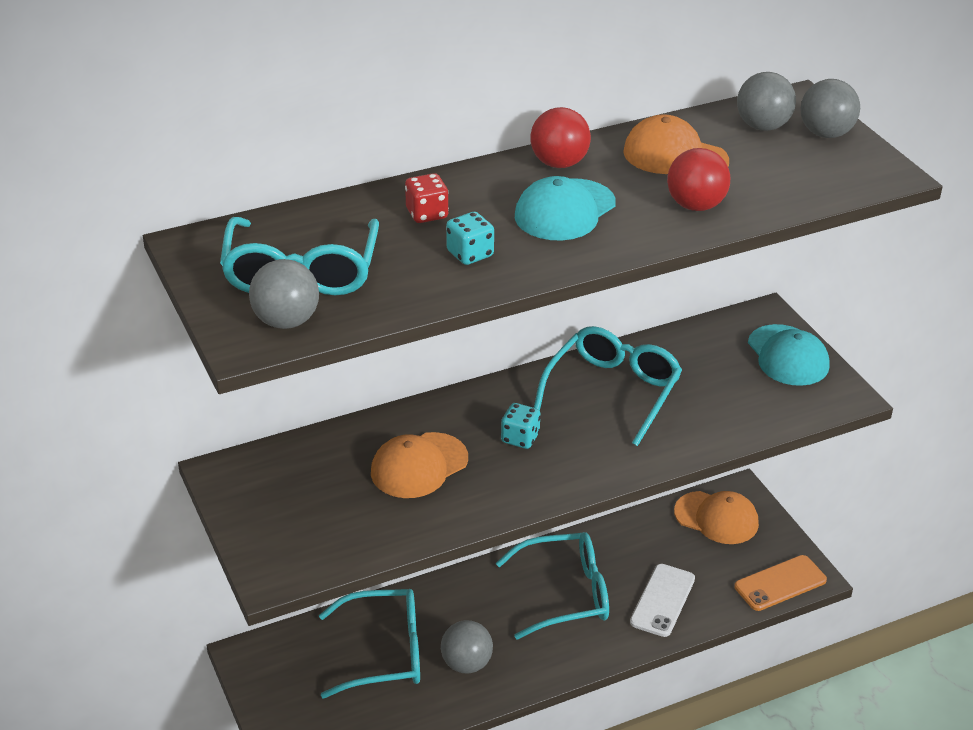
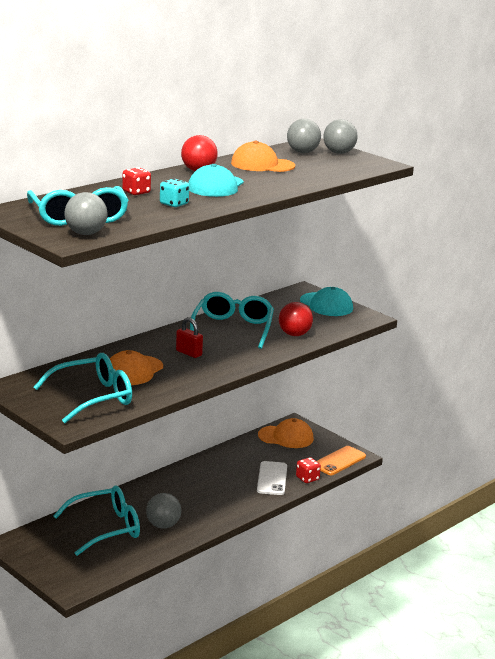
camera: 20 degrees left, 15 degrees down
turquoise glasses [496,532,609,639] -> turquoise glasses moved to [33,353,132,423]
turquoise dice [501,403,541,449] -> red padlock [176,317,203,358]
red ball [667,148,730,211] -> red ball moved to [279,302,313,336]
none -> red dice [296,457,321,483]

